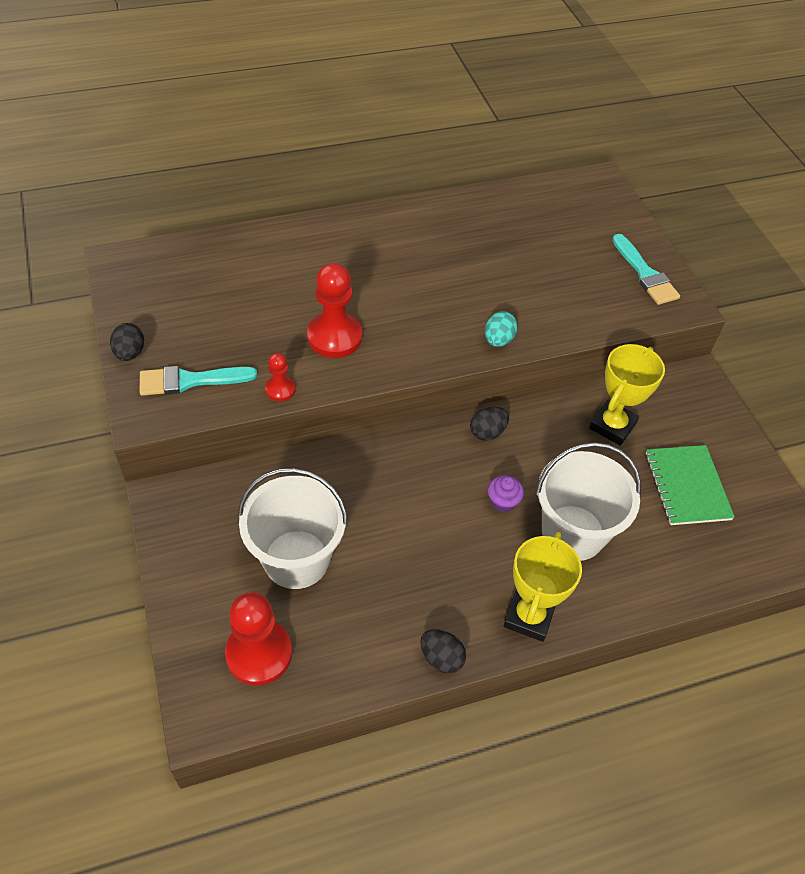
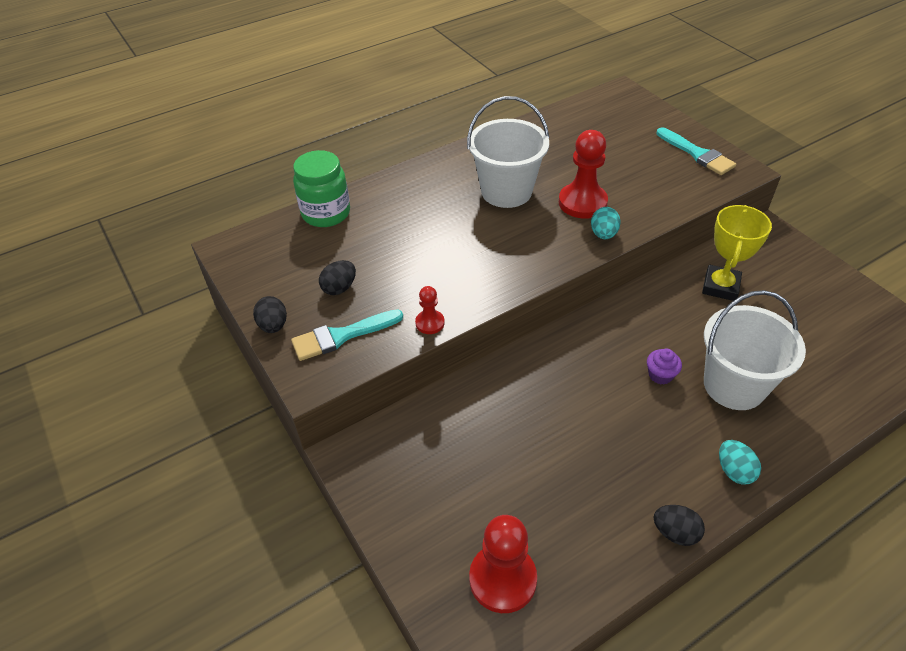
camera: 10 degrees left, 5 degrees down
white bucket [238,468,348,589] -> white bucket moved to [467,96,549,208]
red pawn [307,263,362,358] -> red pawn moved to [559,130,608,219]
black egg [470,407,509,441] -> black egg moved to [319,260,356,295]
yellow trophy [504,531,582,642] -> turquoise egg [719,440,761,485]
green notebook [645,445,735,525] -> none
none -> green jar [293,150,350,227]

